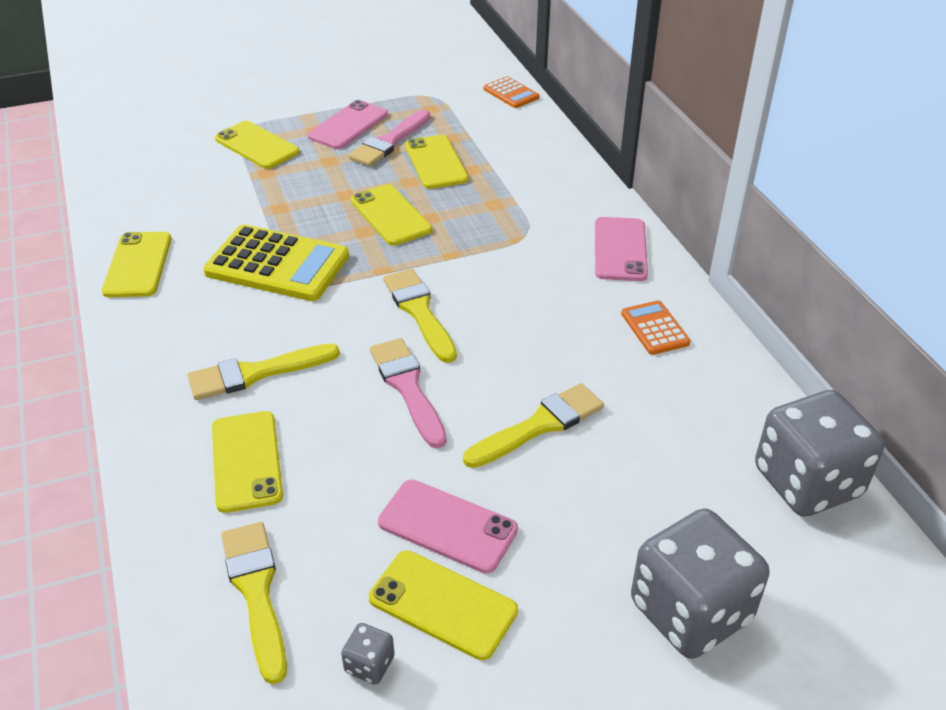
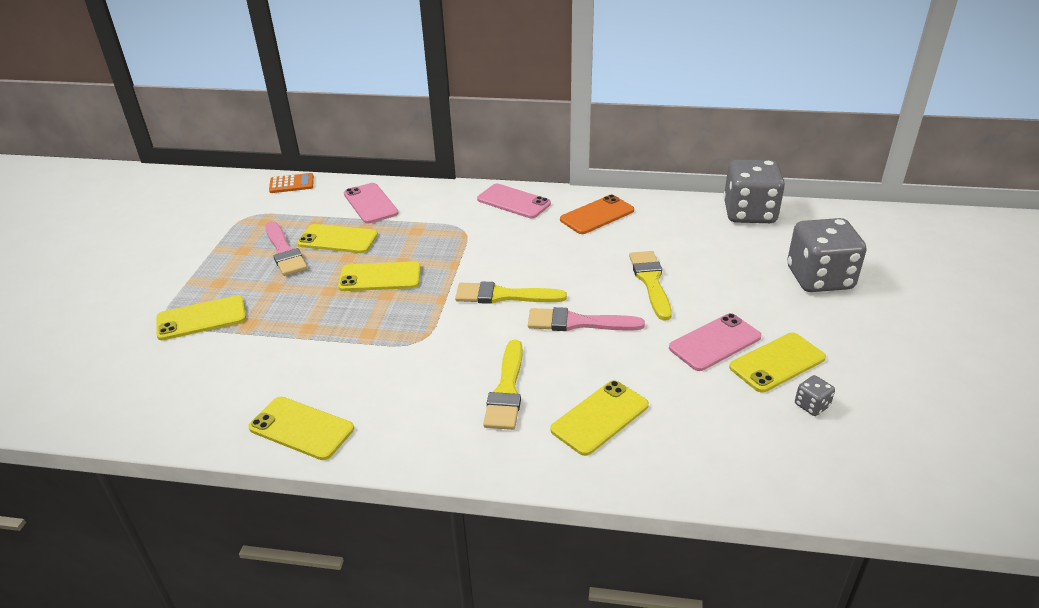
camera: 60 degrees left, 5 degrees down
yellow calculator [203,224,349,301] -> none
yellow phone [212,411,283,513] -> yellow phone turned 60 degrees counterclockwise [550,380,649,456]
yellow brush [221,522,287,684] -> none
pink phone [307,100,388,149] -> pink phone moved to [344,183,399,224]
orange calculator [621,300,691,355] -> orange phone [560,195,634,234]

